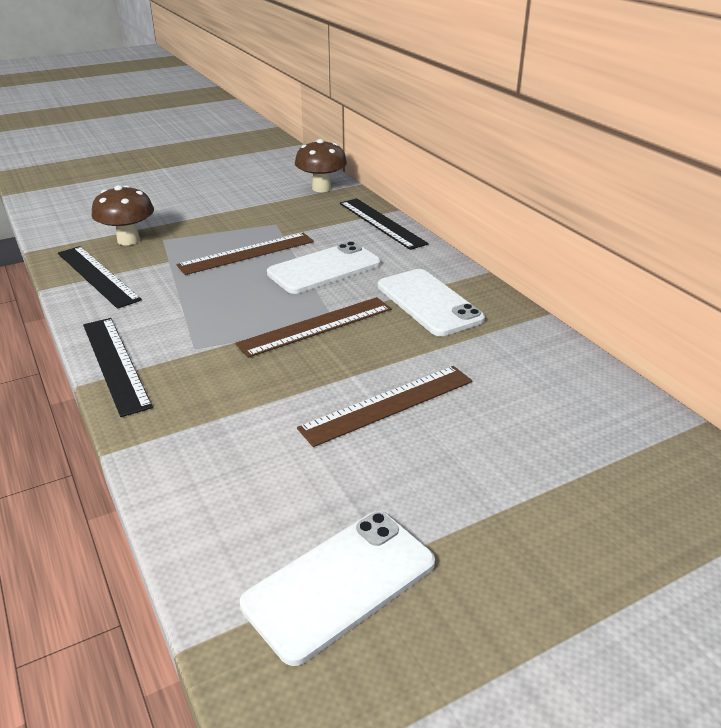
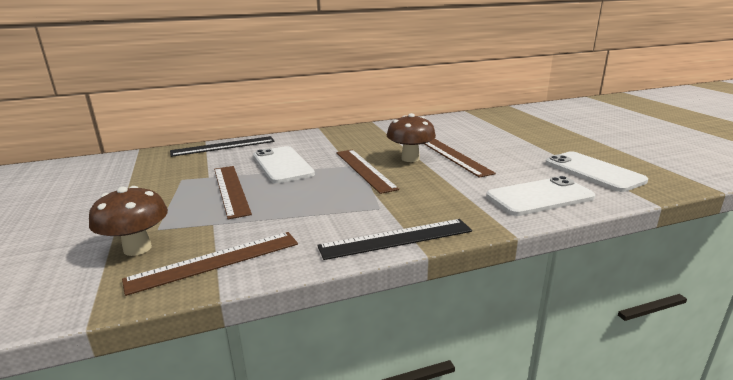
camera: 80 degrees left, 10 degrees down
black ruler [58,246,142,309] -> brown ruler [122,232,298,296]
brown mushroom [295,139,347,192] -> brown mushroom moved to [387,113,436,162]
white phone [378,269,485,336] -> white phone moved to [486,176,595,216]

